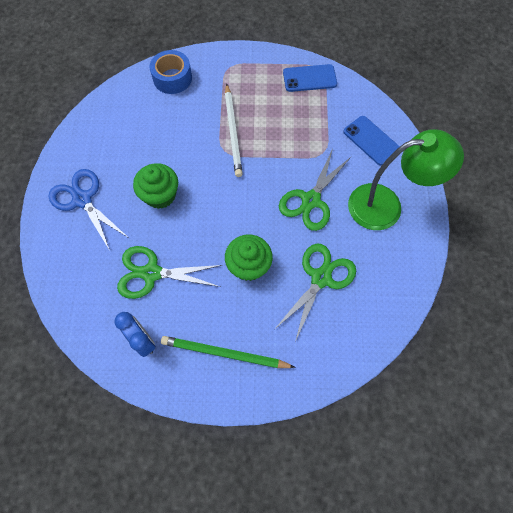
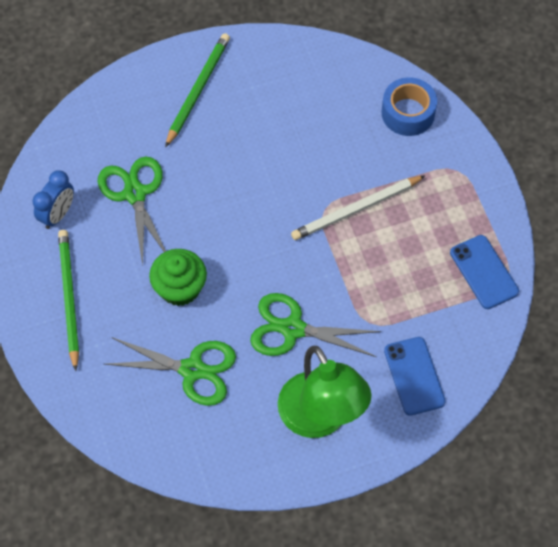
camera: 70 degrees right, 5 degrees down
blue scissors [48,169,129,251] -> green pencil [165,33,230,148]
green cupcake [133,163,178,209] -> none
blue phone [343,116,400,165] -> blue phone turned 45 degrees counterclockwise [384,337,446,416]

